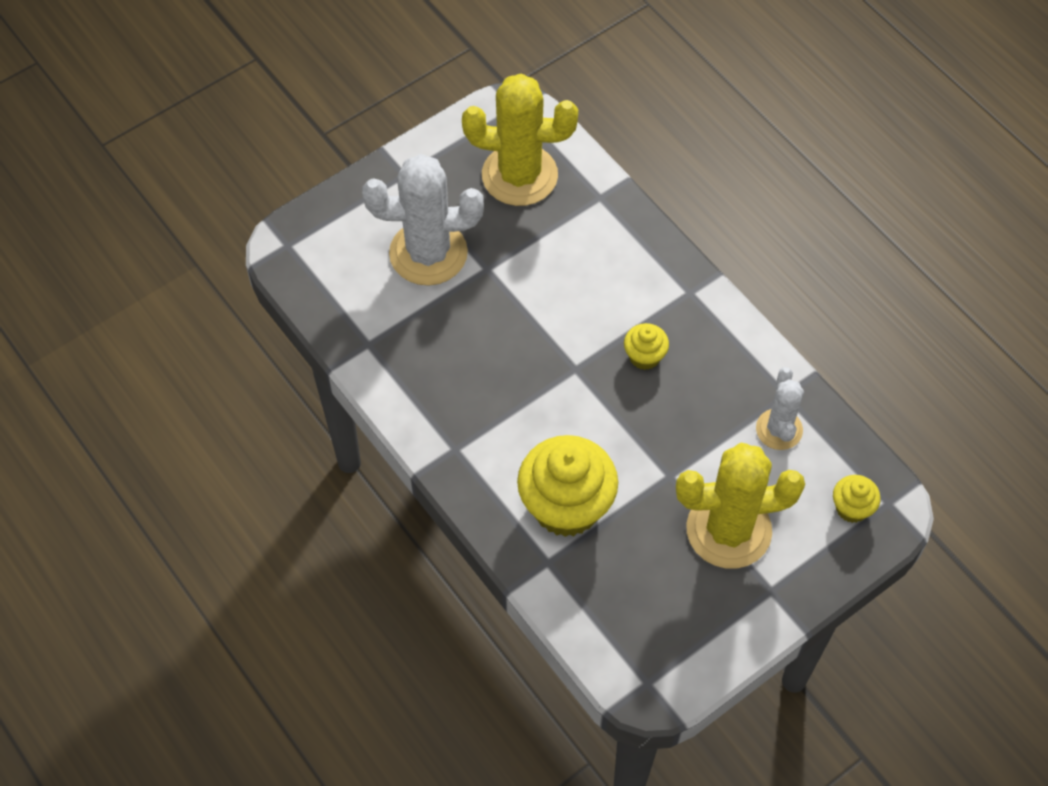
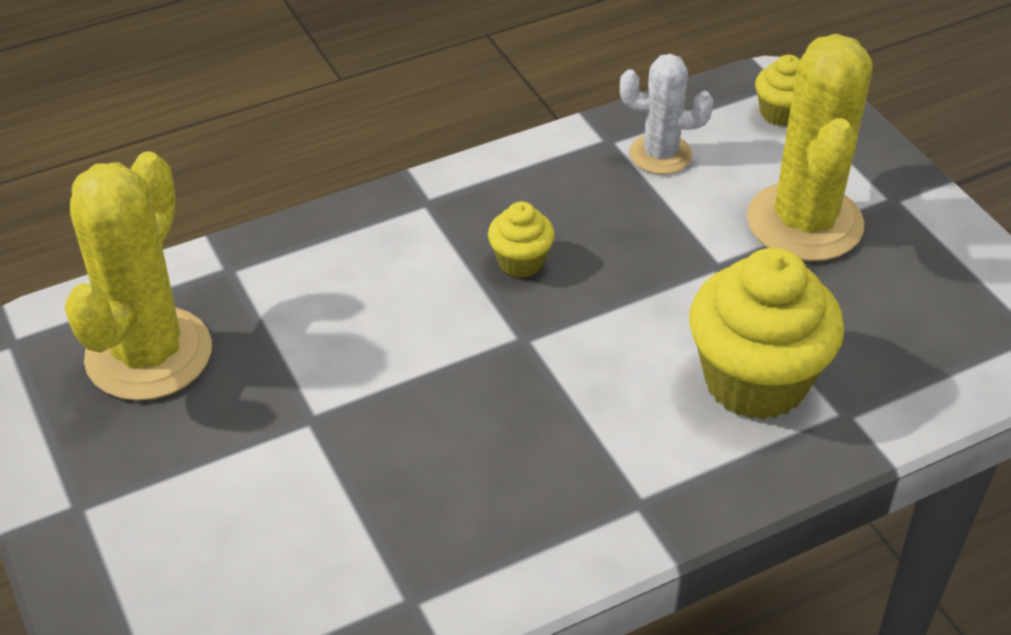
camera: 80 degrees left, 15 degrees down
white cactus [362,154,484,286] -> none

